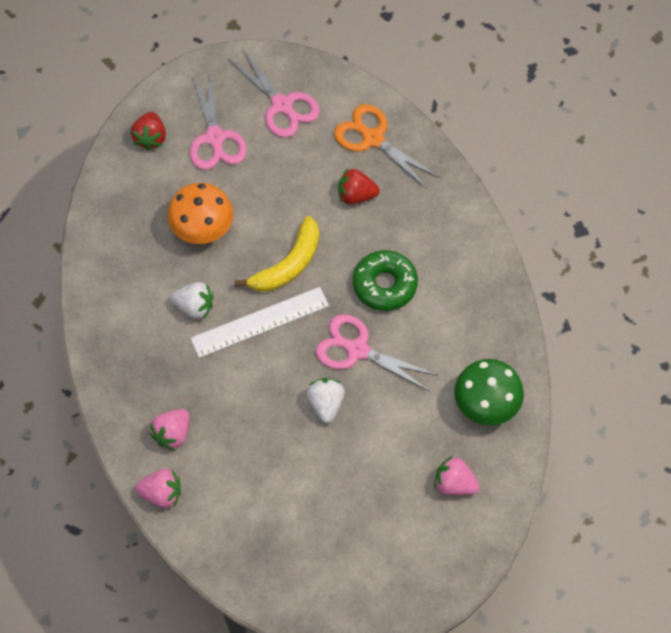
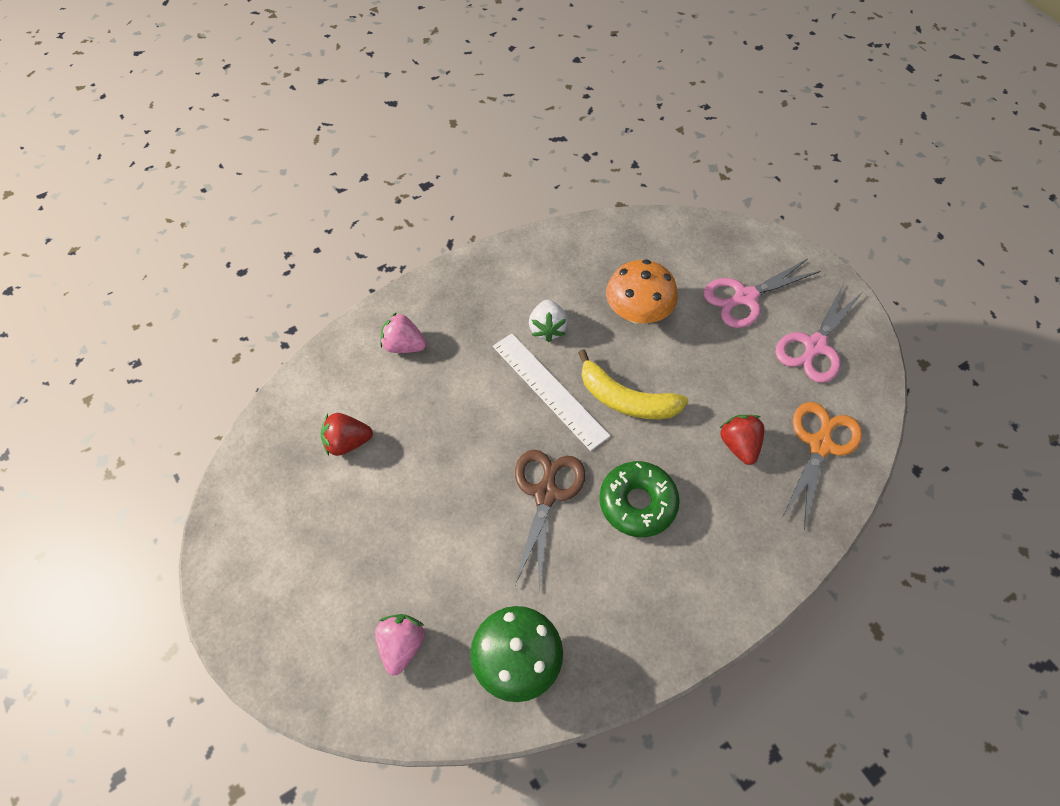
camera: 75 degrees right, 5 degrees down
red strawberry [131,112,166,151] -> red strawberry moved to [321,413,373,456]
pink strawberry [136,469,181,508] -> none
white strawberry [307,378,345,423] -> none
pink scissors [316,314,437,391] -> brown scissors [515,450,585,590]

